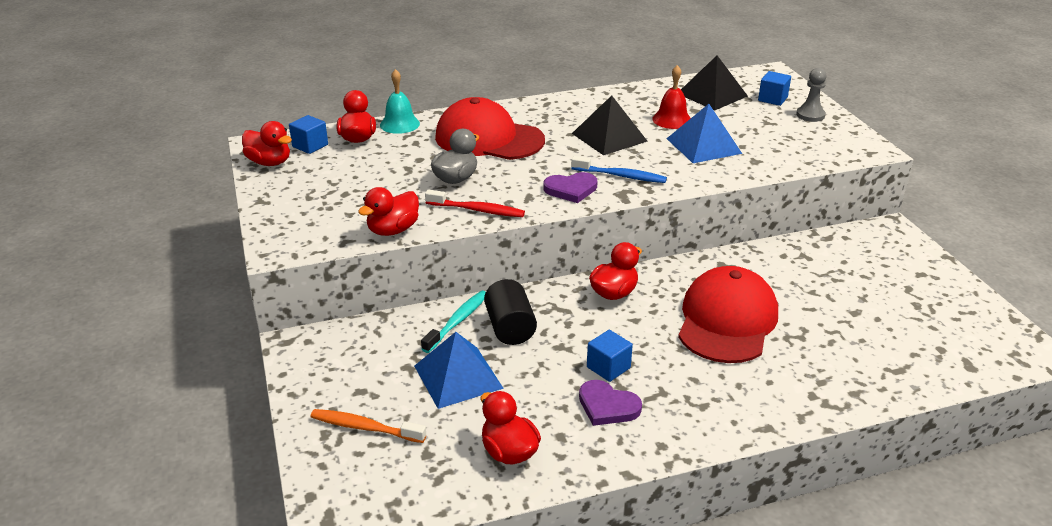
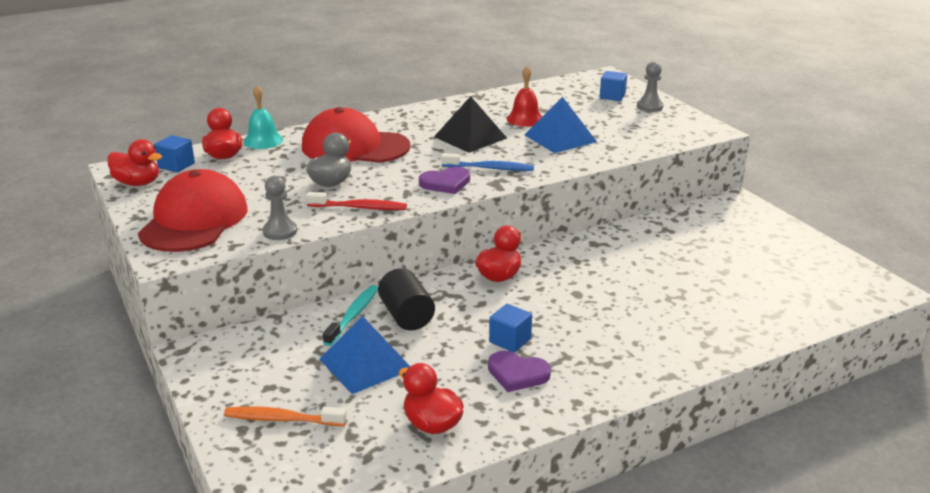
camera: 10 degrees left, 5 degrees down
red duck [358,187,419,236] -> grey pawn [263,176,297,240]
red cap [678,266,778,363] -> red cap moved to [138,169,248,252]
black pyramid [681,56,748,110] -> none

